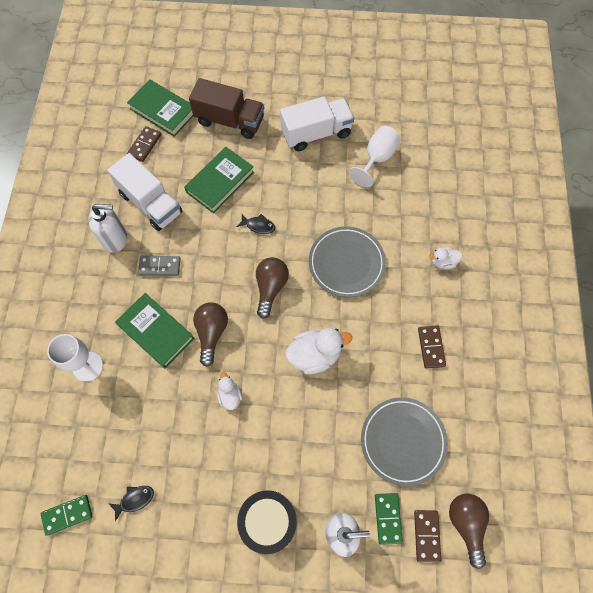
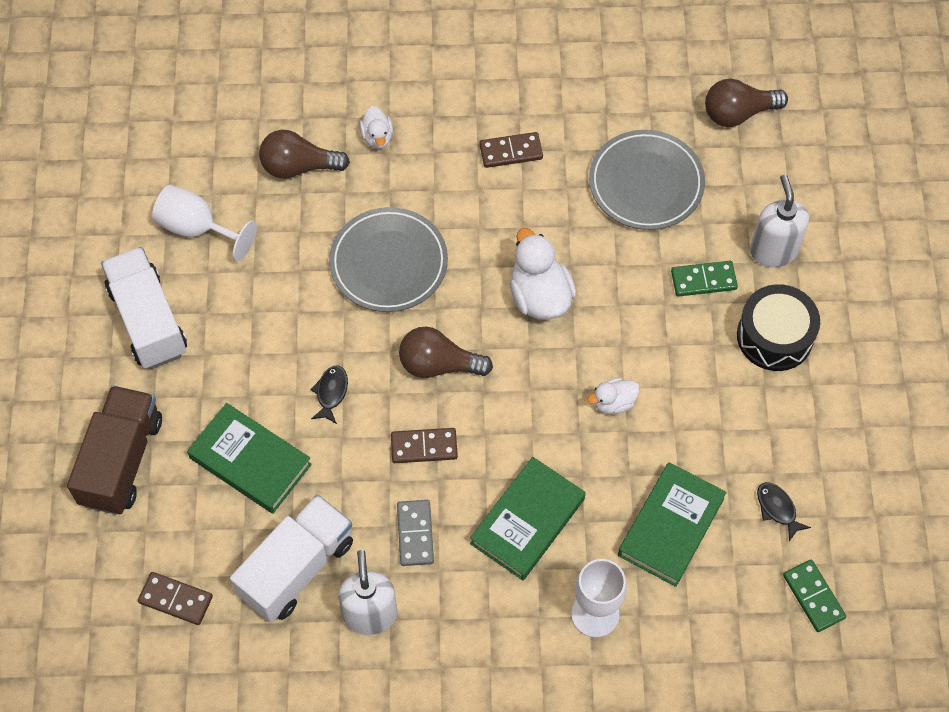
camera: 95 degrees left, 5 degrees down
green book [127,79,193,137] -> green book moved to [618,462,727,587]
brown light bulb [193,302,228,367] -> brown light bulb moved to [259,130,350,179]
green domino [375,493,403,545] -> green domino moved to [671,261,738,297]
brown domino [414,510,441,562] -> brown domino moved to [391,428,458,463]

